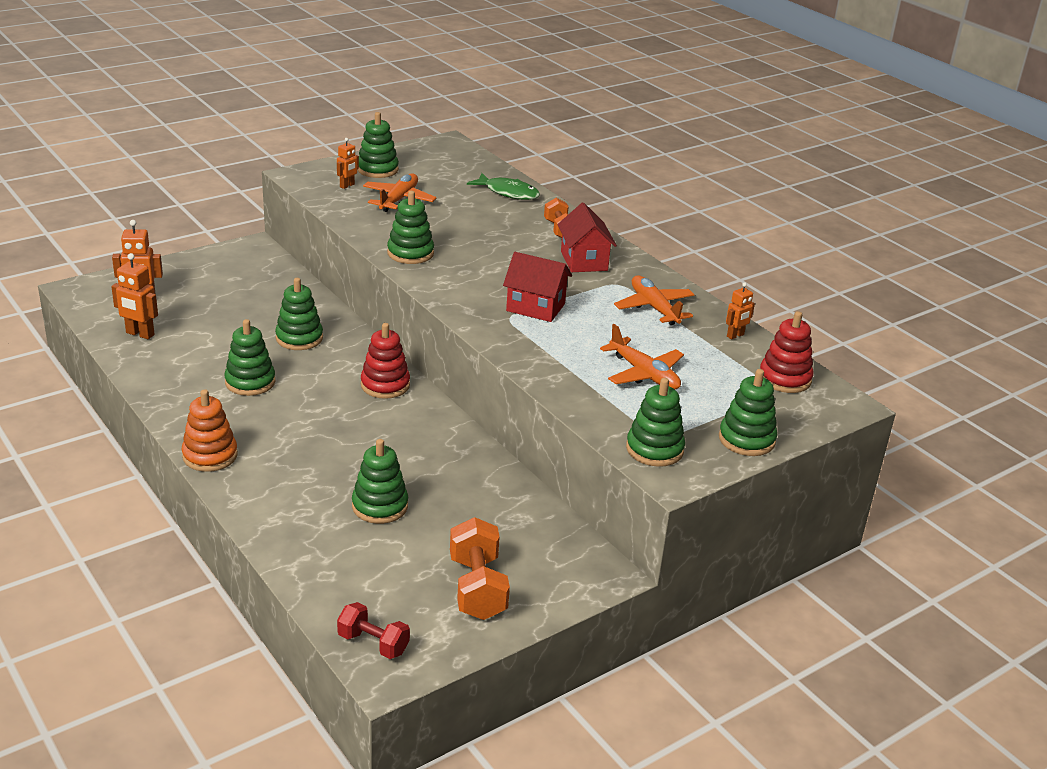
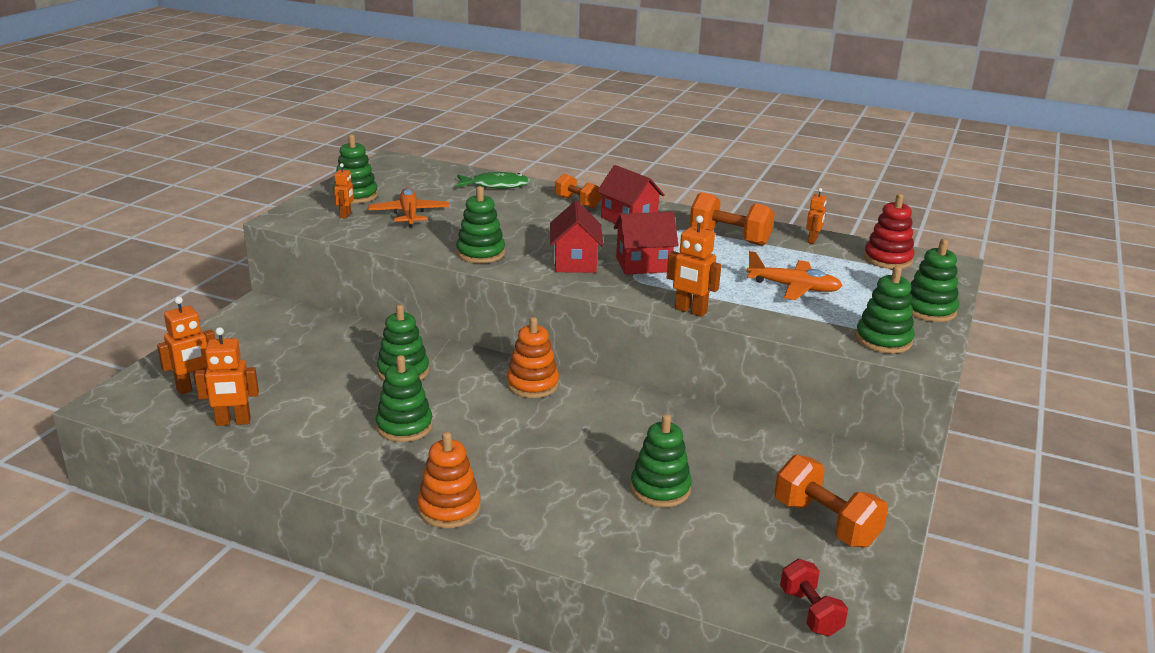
camera: 30 degrees left, 5 degrees down
red dumbbell [337,602,410,659] -> red dumbbell turned 75 degrees clockwise [780,559,848,636]
red stacking toy [361,323,410,399] -> orange stacking toy [507,317,559,398]
orange plane [614,276,695,325] -> orange dumbbell [690,192,774,246]
none -> red house [550,201,603,273]
none -> orange robot [667,215,721,317]

